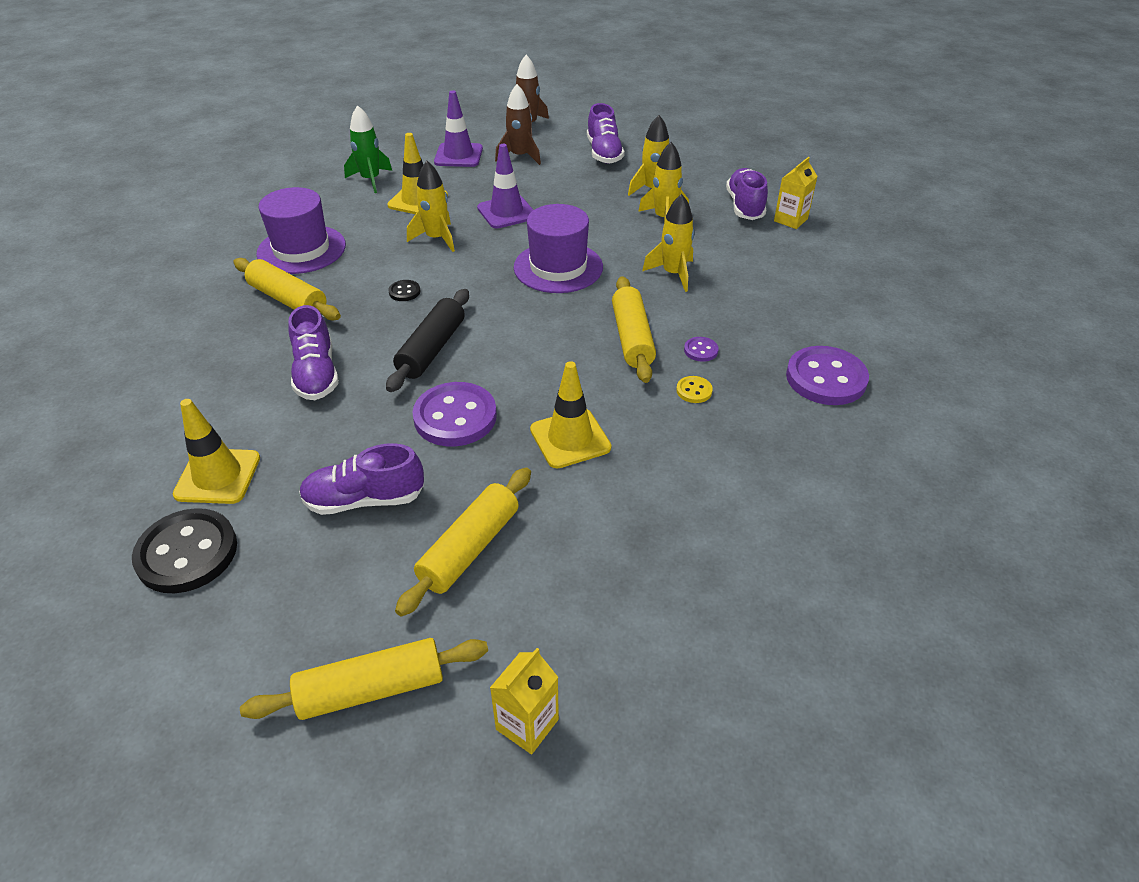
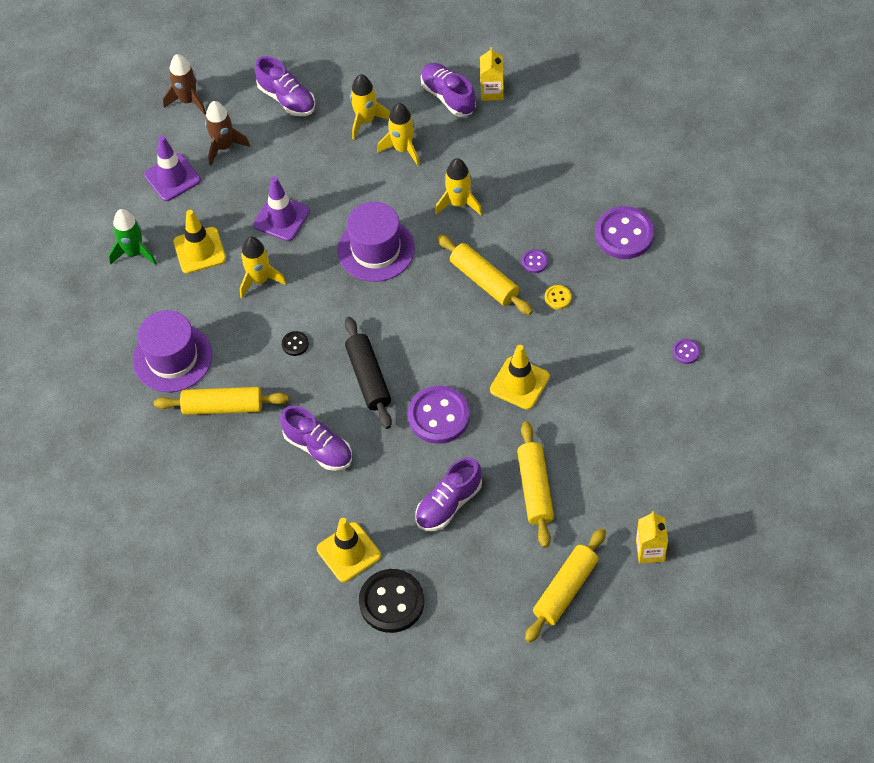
camera: 35 degrees left, 15 degrees up
none -> purple button [673,339,700,364]

